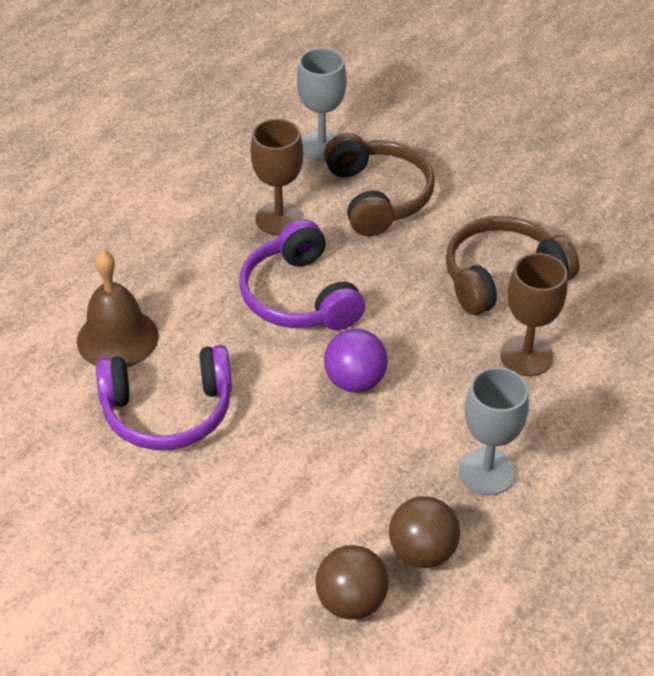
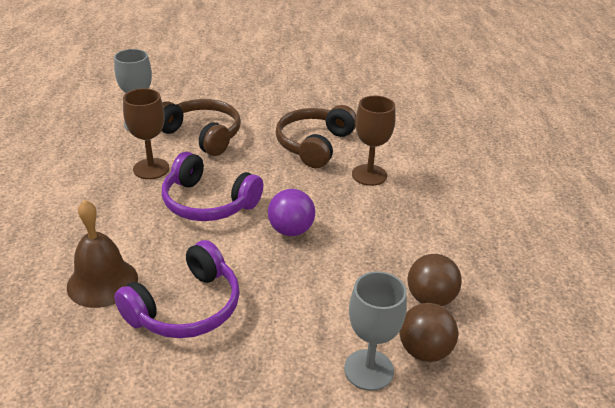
camera: 40 degrees left, 10 degrees down
grey goblet [459,367,529,495] -> grey goblet moved to [344,271,407,391]

